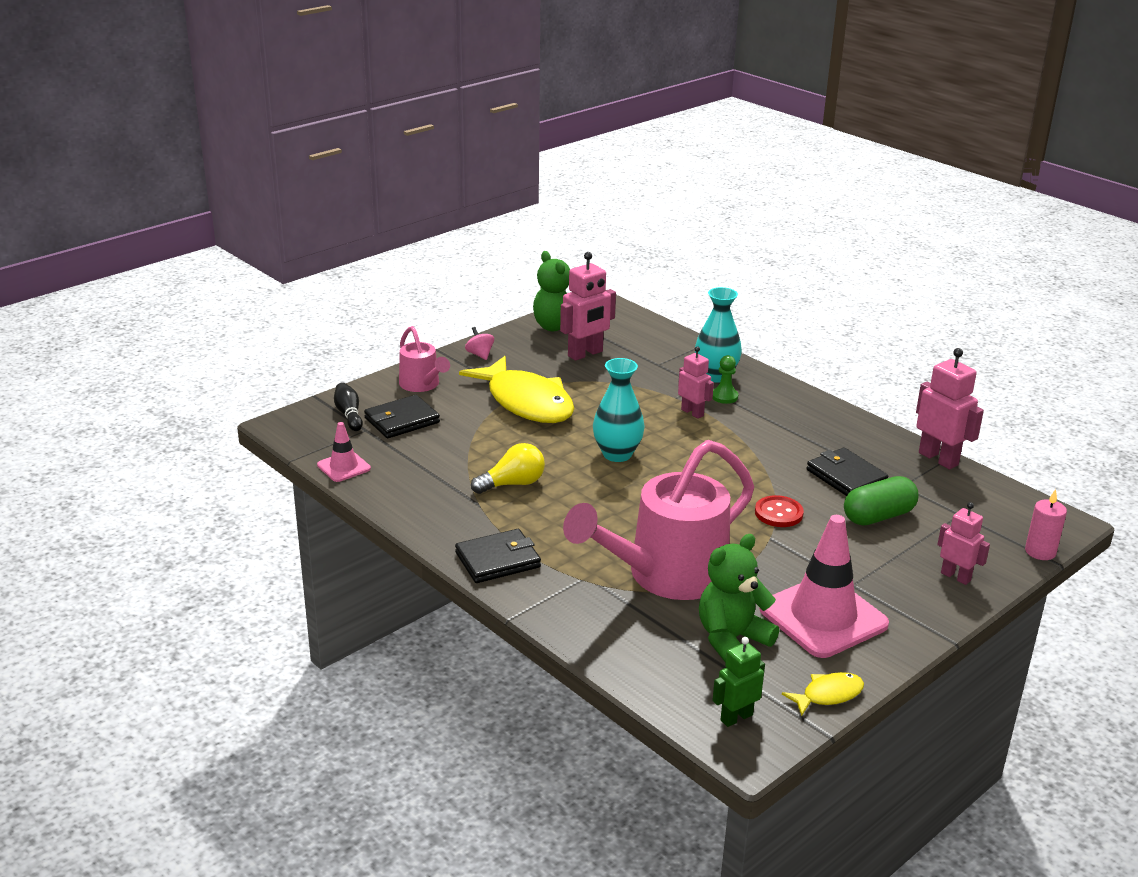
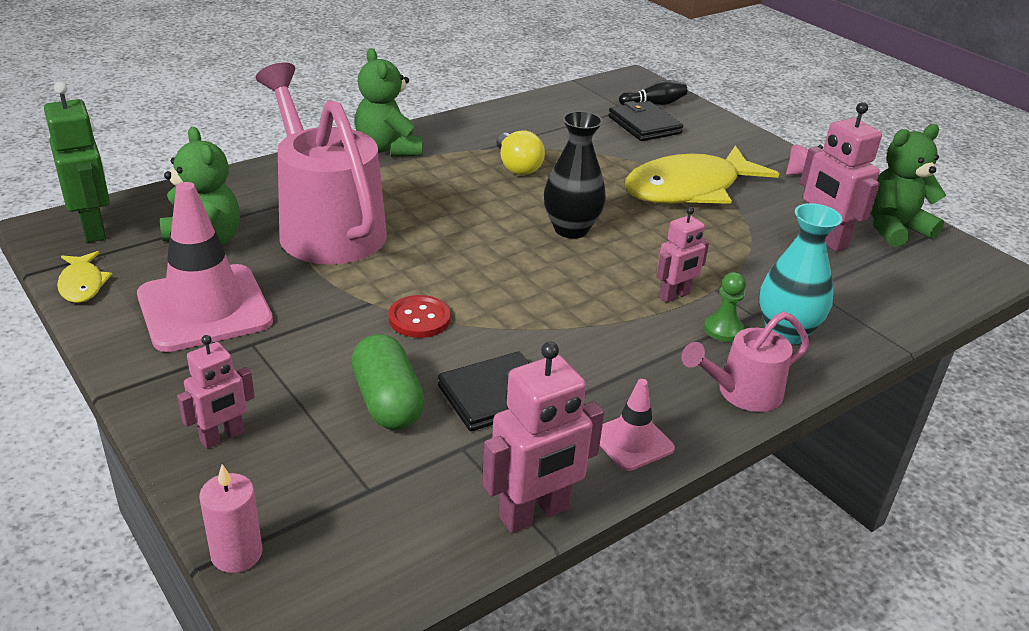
camera: 95 degrees right, 5 degrees up
pink traffic cone [317,422,371,482] -> pink traffic cone moved to [600,379,675,471]
pink watering can [399,326,450,392] -> pink watering can moved to [681,312,809,412]
black wallet [455,529,541,583] -> green teddy bear [355,48,423,157]
turquoise vase [593,358,645,462] -> black vase [544,111,606,239]
green robot [712,637,765,727] -> green robot [44,82,110,243], size x1.59

